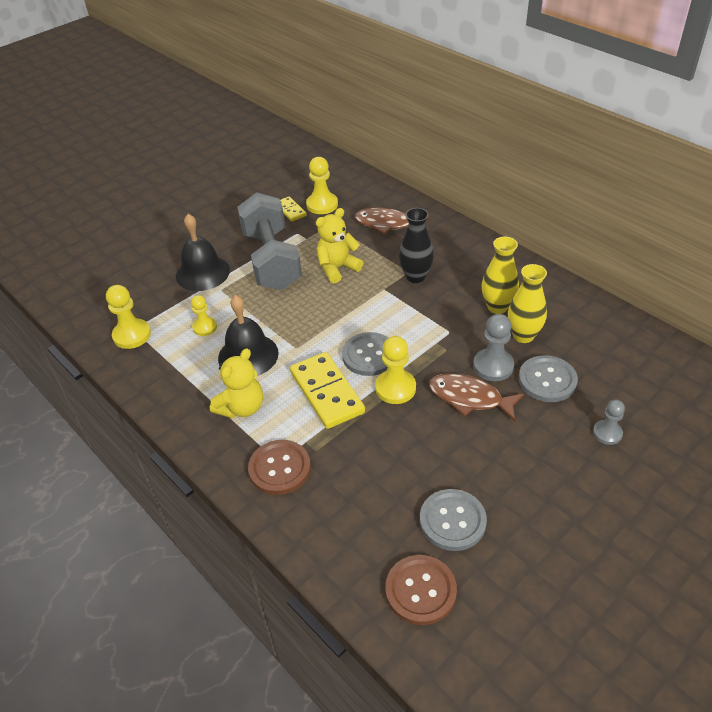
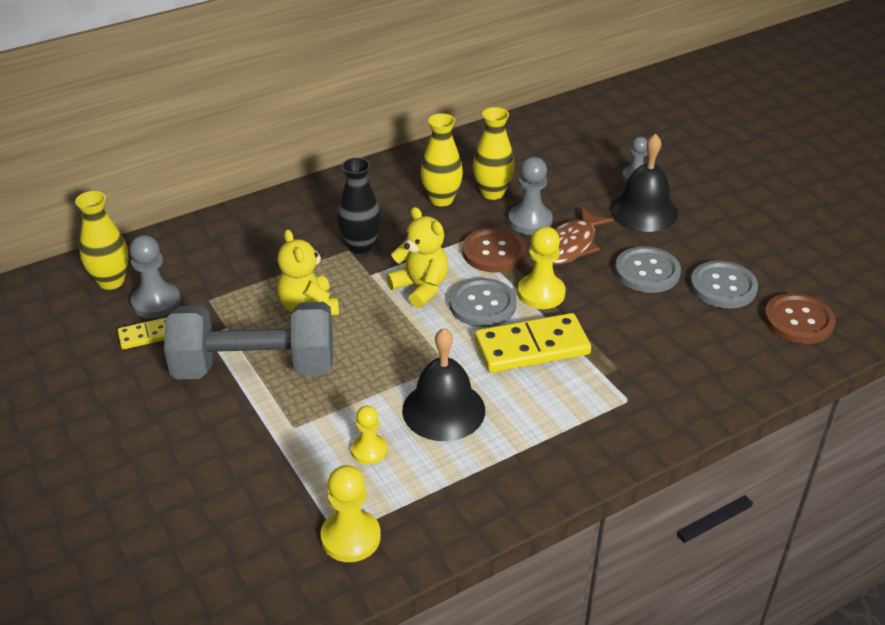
camera: 80 degrees left, 5 degrees down
black bell [176,214,230,291] -> black bell moved to [610,134,678,232]
yellow teddy bear [210,348,263,419] -> yellow teddy bear moved to [386,207,448,309]
brown button [248,440,311,495] -> brown button moved to [462,228,526,273]
yellow pawn [306,157,338,214] -> grey pawn [129,235,181,318]
brown fish [355,208,429,235] -> none
grey button [519,355,578,402] -> grey button moved to [615,246,681,293]
none -> yellow vase [75,191,129,290]

